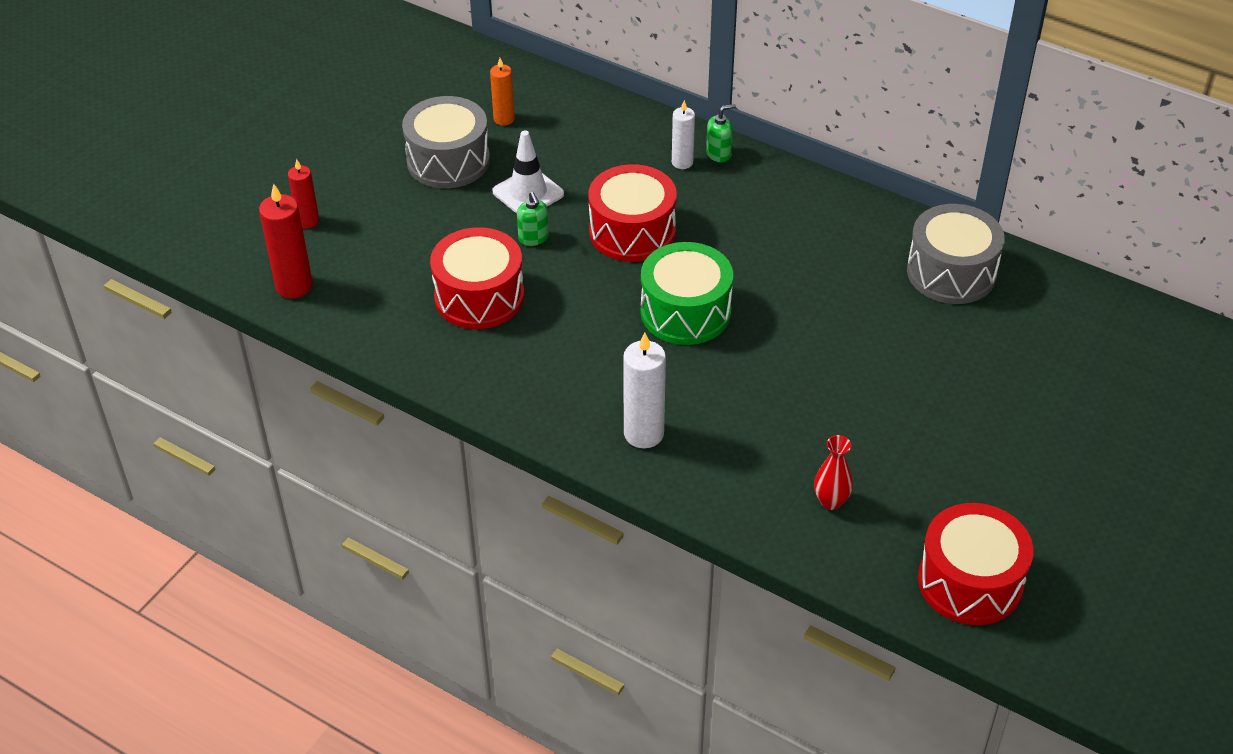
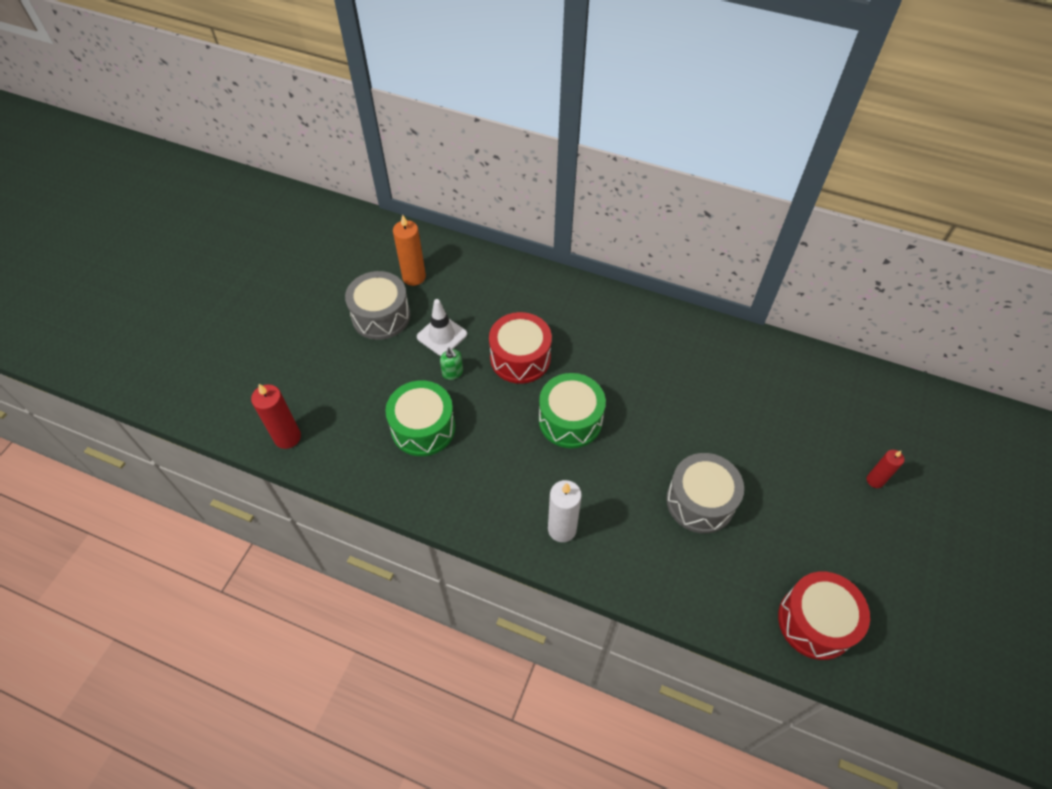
camera: 10 degrees left, 10 degrees up
red candle [288,159,319,229] -> red candle moved to [867,450,904,488]
red drum [430,227,524,329] -> green drum [385,381,455,456]
orange candle [490,58,515,126] -> orange candle [393,215,426,286], size x1.60
white candle [672,100,695,169] -> none
green soap dispenser [706,104,736,162] -> none
red vase [814,435,853,510] -> none
grey drum [907,204,1005,304] -> grey drum moved to [666,453,744,534]

